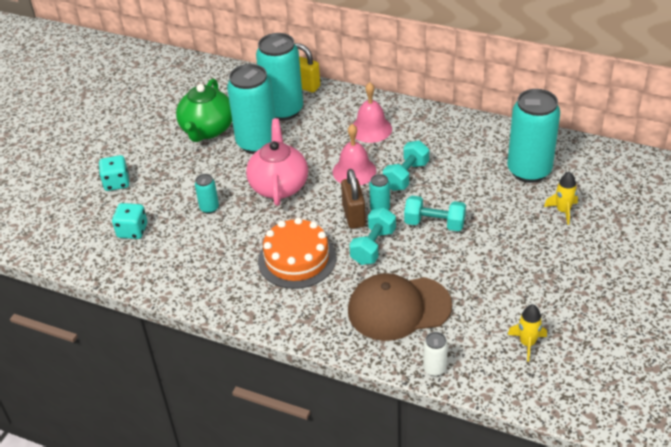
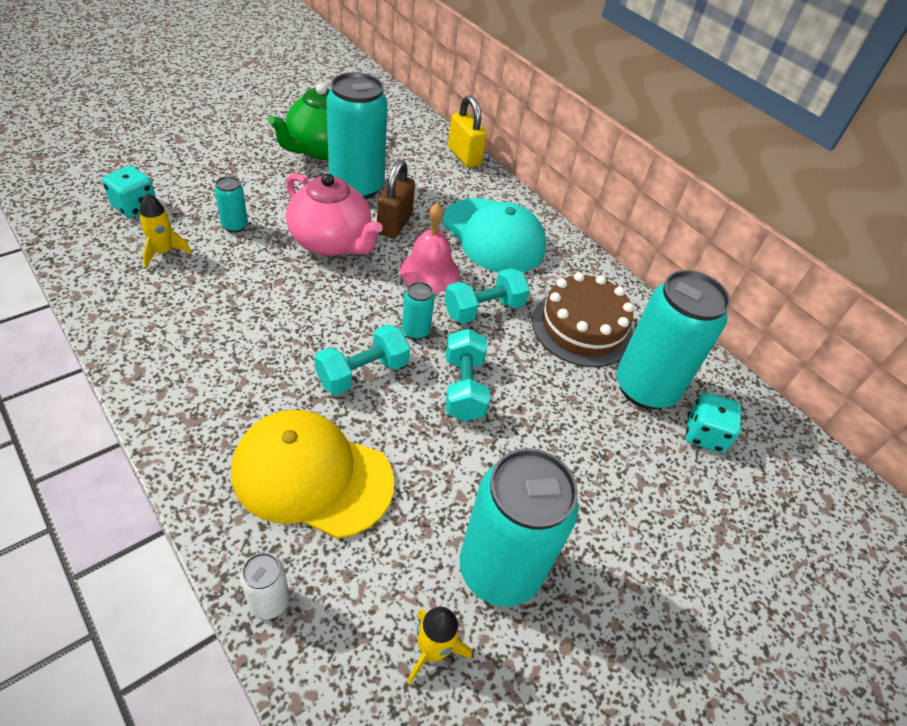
camera: 20 degrees right, 5 degrees up
turquoise dice [99,155,129,191] -> turquoise dice moved to [686,392,742,453]
pink teapot [246,118,308,206] -> pink teapot turned 105 degrees clockwise [286,173,383,256]
turquoise can [256,33,303,121] -> turquoise can moved to [460,448,579,607]
orange cake [258,217,336,289] -> none
brown padlock [341,169,366,229] -> brown padlock moved to [377,160,415,239]
brown cap [348,273,452,341] -> yellow cap [231,410,394,539]
pink bell [353,82,392,143] -> turquoise cap [443,198,546,272]
turquoise dumbbell [404,196,466,231] -> turquoise dumbbell turned 45 degrees clockwise [446,329,490,421]
yellow rocket [544,172,578,225] -> yellow rocket moved to [140,193,192,268]
none -> brown cake [532,272,634,367]

